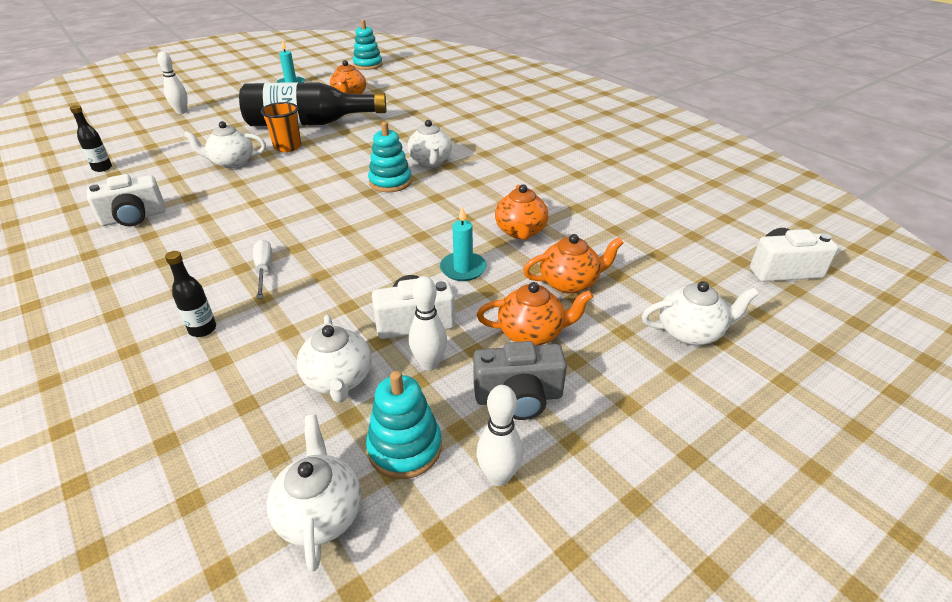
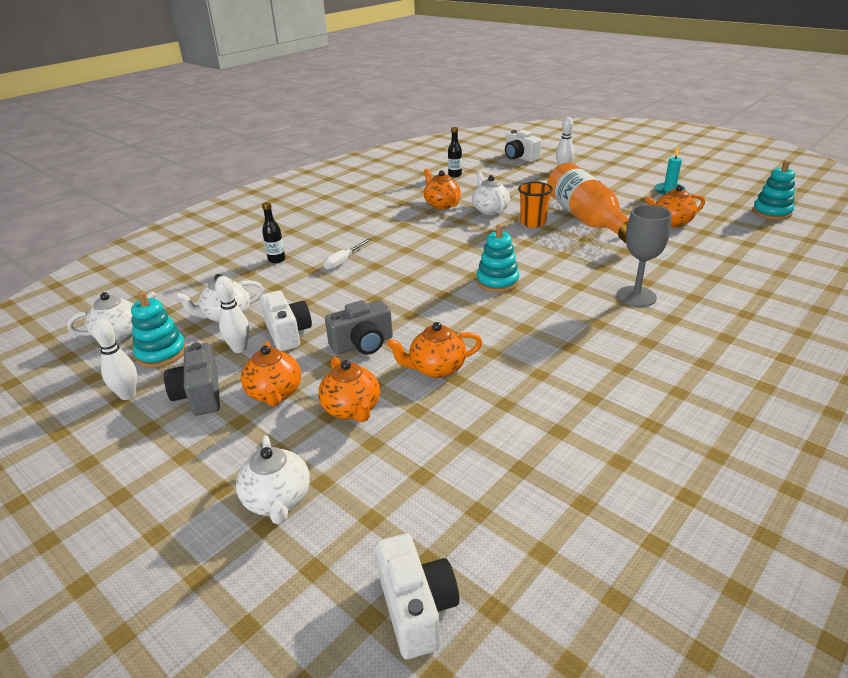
camera: 80 degrees right, 5 degrees down
white camera [87,174,166,226] -> white camera moved to [505,130,542,162]
black bottle [239,82,386,126] -> orange bottle [547,163,629,243]
white screwdriver [253,240,272,299] -> white screwdriver turned 150 degrees clockwise [323,238,372,270]
white teapot [407,120,452,167] -> none
turquoise candle [440,206,487,281] -> grey camera [325,300,393,355]
none -> orange teapot [424,168,461,209]
none -> grey goblet [617,205,672,307]

